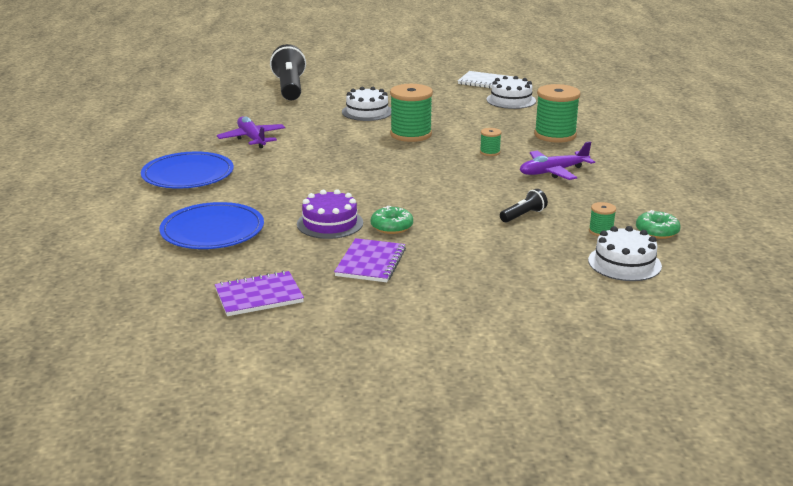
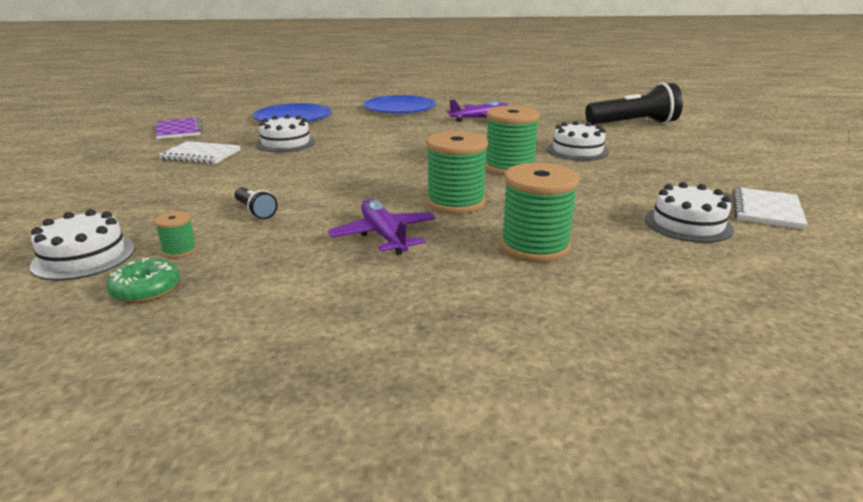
camera: 90 degrees right, 0 degrees up
purple cake [297,189,363,239] -> white cake [256,115,315,152]
purple notebook [334,238,406,282] -> white notebook [159,141,241,164]
green donut [371,206,413,234] -> none
green spool [480,128,501,156] -> green spool [426,131,488,214], size x2.14

